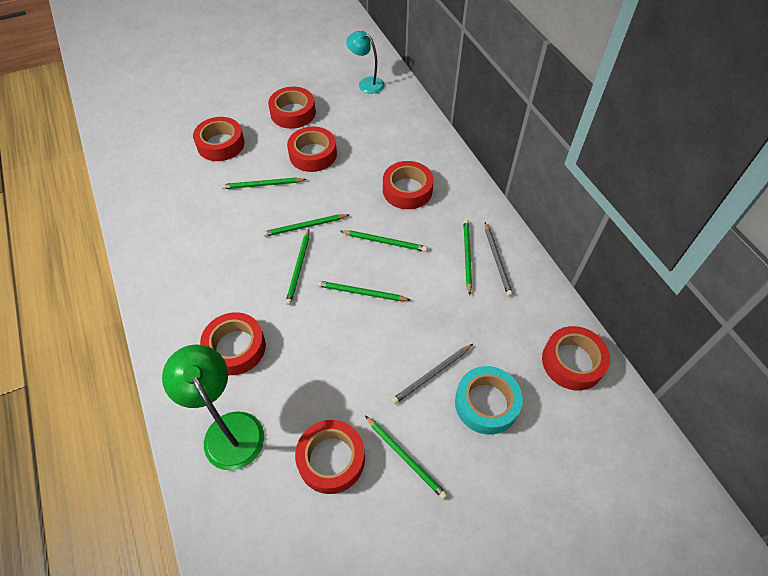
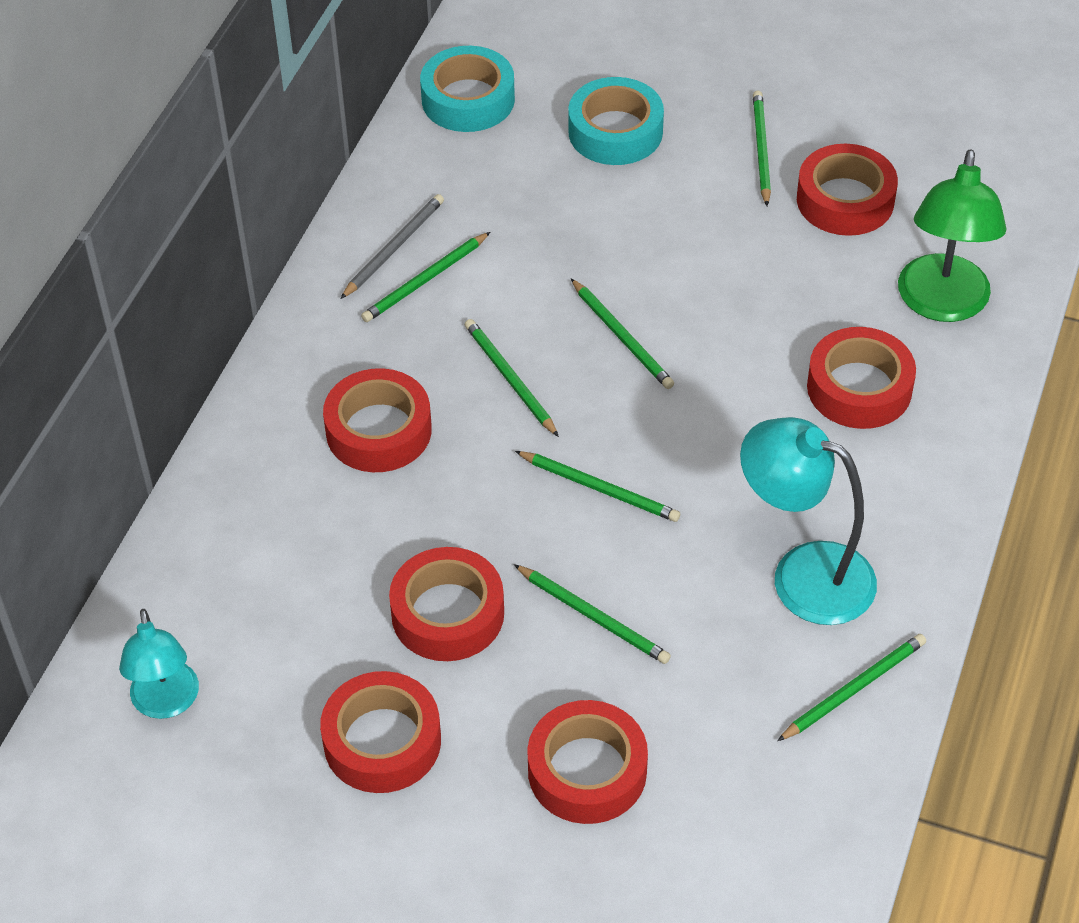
camera: 135 degrees left, 5 degrees down
green pencil [285,229,309,305] -> green pencil moved to [777,634,926,741]
grey pencil [392,344,473,404] -> none
red tape [542,326,610,390] -> turquoise tape [420,46,515,132]
none -> turquoise lamp [740,417,877,625]

